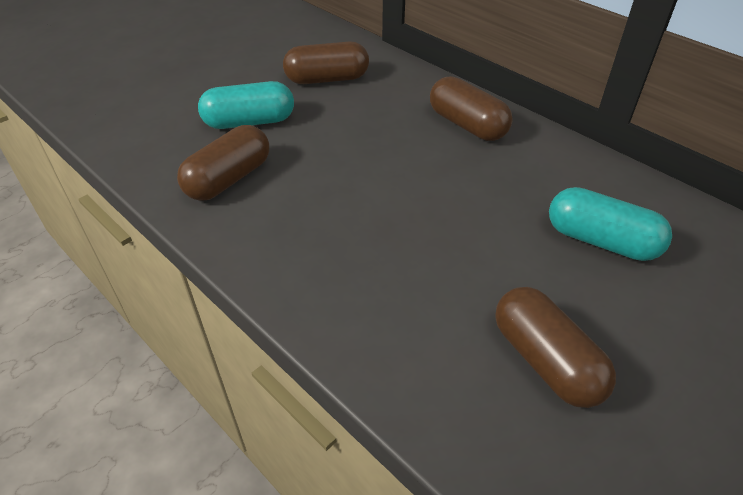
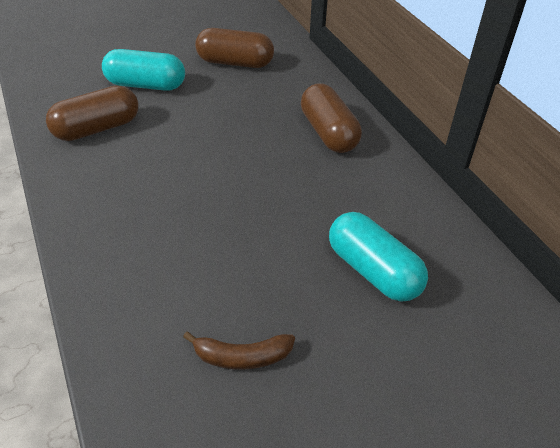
camera: 20 degrees right, 0 degrees up
brown capsule [495,287,616,408] -> brown banana [183,332,295,370]

